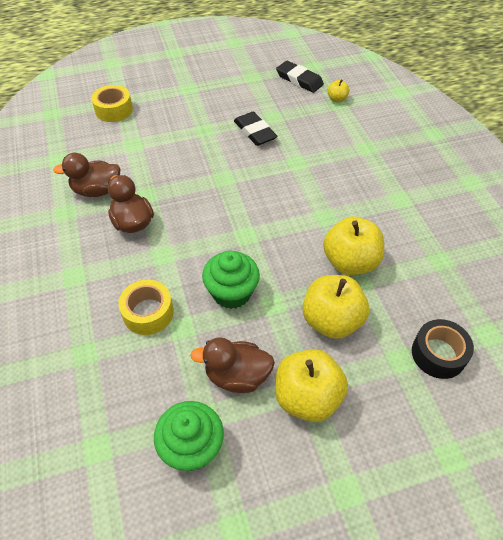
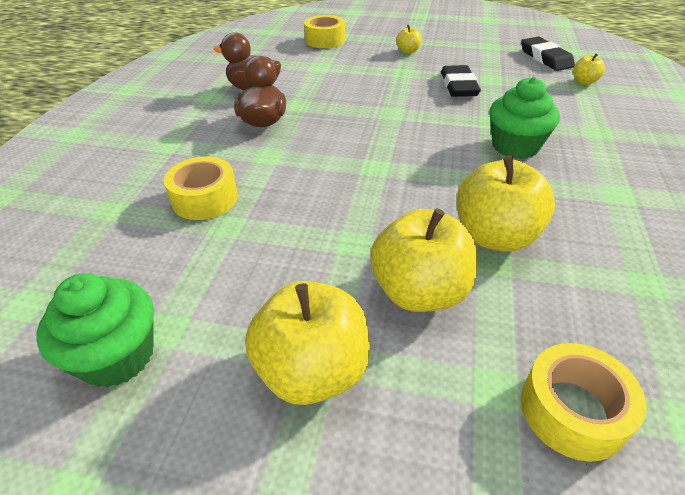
camera: 30 degrees right, 10 degrees down
brown duck [190,337,275,393] -> none
green cupcake [202,250,260,309] -> green cupcake moved to [489,77,560,159]
black tape [412,319,474,379] -> yellow tape [521,343,647,462]
none -> yellow apple [396,25,422,54]

